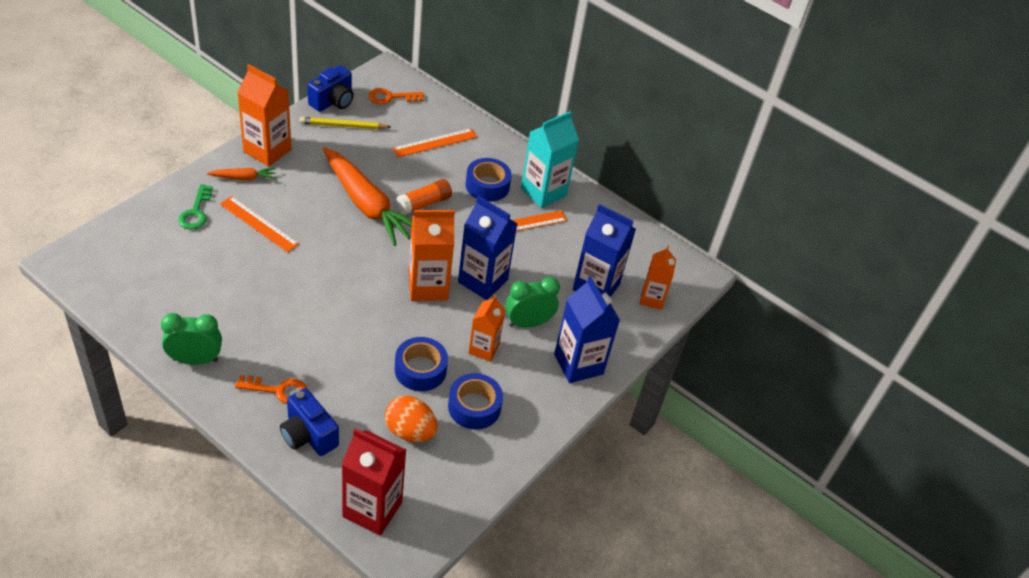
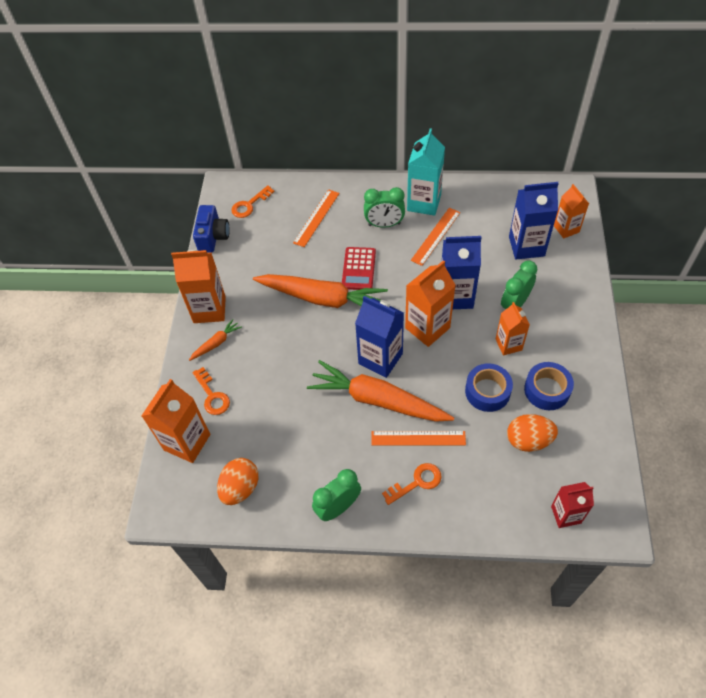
camera: 25 degrees left, 10 degrees up
green key [178,184,213,230] -> orange key [192,367,230,415]
orange ruler [220,196,299,252] -> orange ruler moved to [371,431,466,446]
blue camera [280,388,339,456] -> none
yellow pencil [300,117,391,129] -> none
red carton [342,428,406,536] -> red carton [551,482,594,528], size x0.63
orange glue stick [396,179,452,215] -> red calculator [342,247,376,290]
blue tape [466,158,512,202] -> green clock [364,187,405,228]
blue carton [554,276,620,383] -> blue carton moved to [355,296,404,378]
none -> orange carton [141,379,210,463]
none -> orange egg [217,458,259,505]
none -> orange carrot [307,360,454,422]

